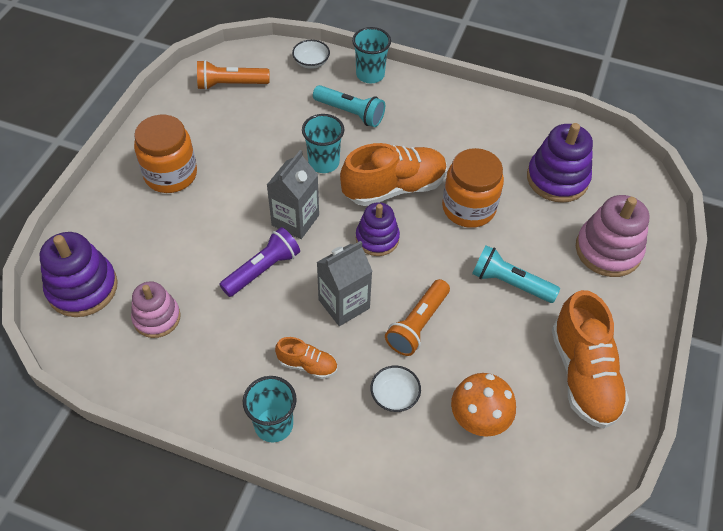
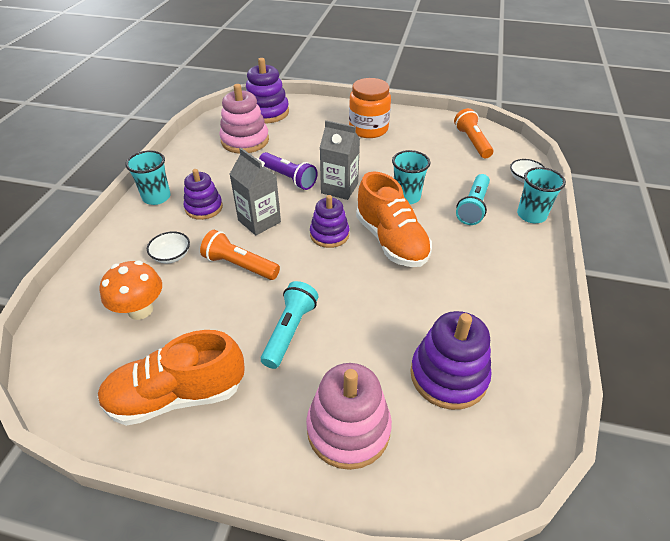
camera: 85 degrees right, 10 degrees down
pink stacking toy [131,281,181,338] -> pink stacking toy [219,84,269,153], size x1.51
orange shoe [275,337,337,379] -> purple stacking toy [184,169,223,220]
orange jar [442,148,504,228] -> none

